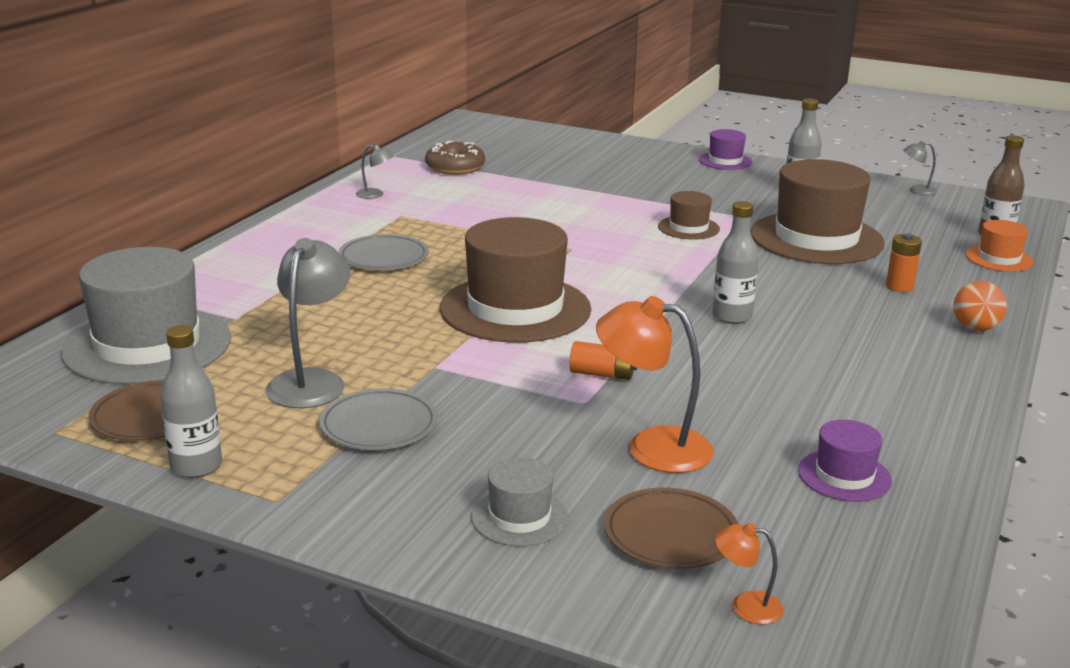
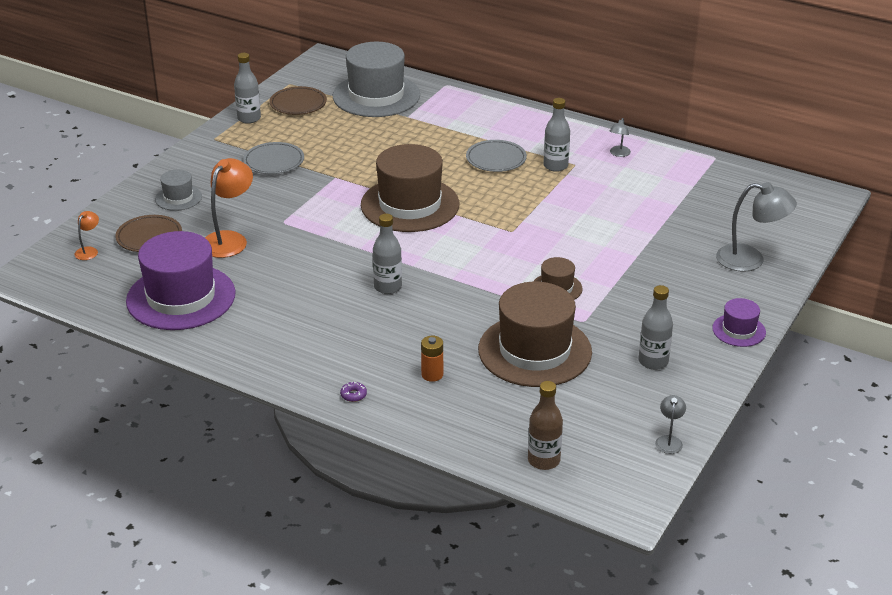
camera: 95 degrees right, 10 degrees up
grey lamp [266,238,350,408] -> grey lamp moved to [716,182,797,272]
brown donut [425,140,485,175] -> none
orange battery [569,341,637,380] -> none
purple hat [798,420,892,502] -> purple hat [126,231,236,330], size x2.11
orange ball [953,281,1007,331] -> purple donut [340,382,367,402]
orange hat [966,220,1034,272] -> none
none -> grey bottle [543,98,570,172]

